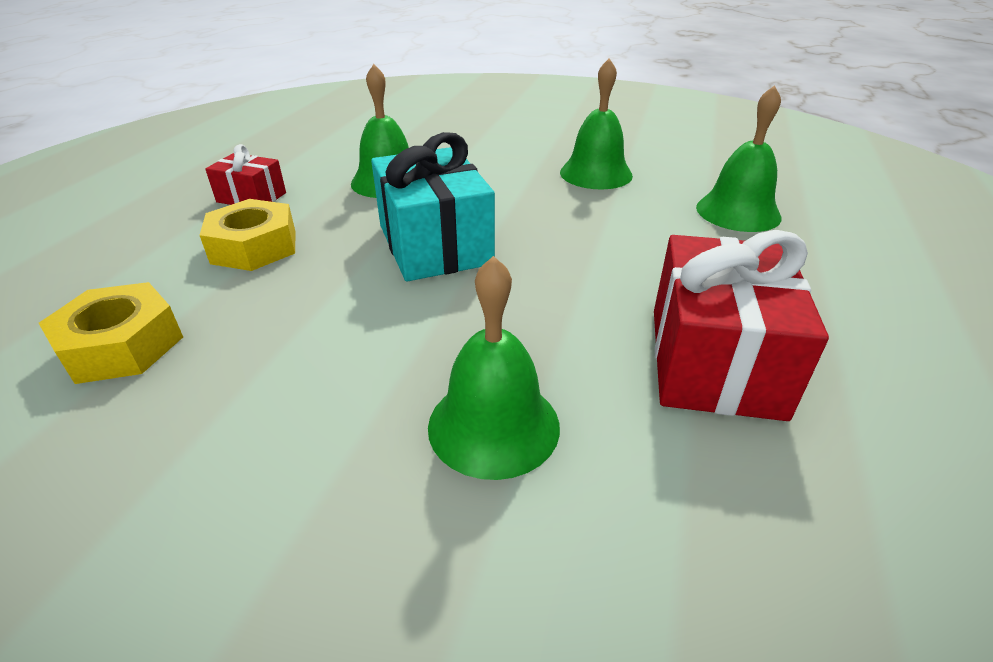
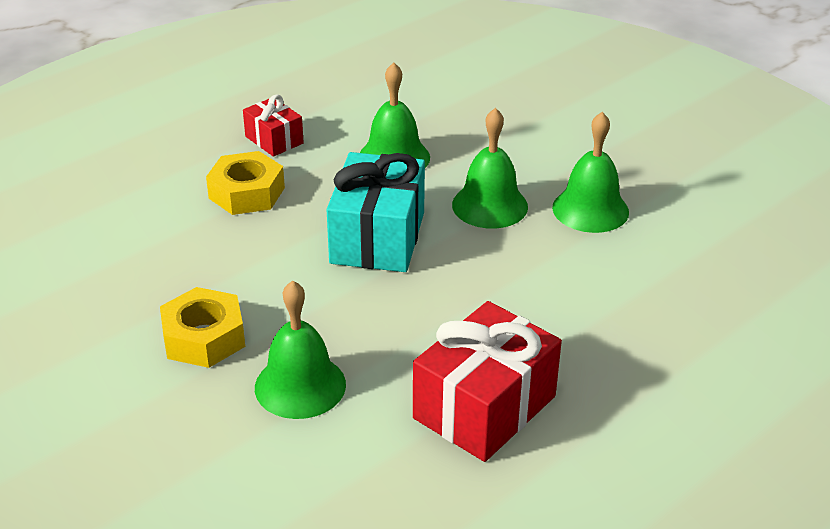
camera: 30 degrees right, 0 degrees up
yellow nut [39,282,183,384] -> yellow nut moved to [160,287,245,368]
green bell [696,85,782,232] -> green bell moved to [452,108,528,229]

